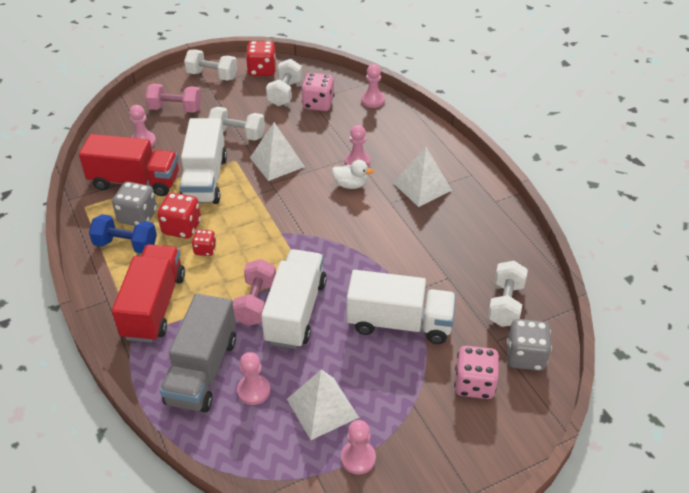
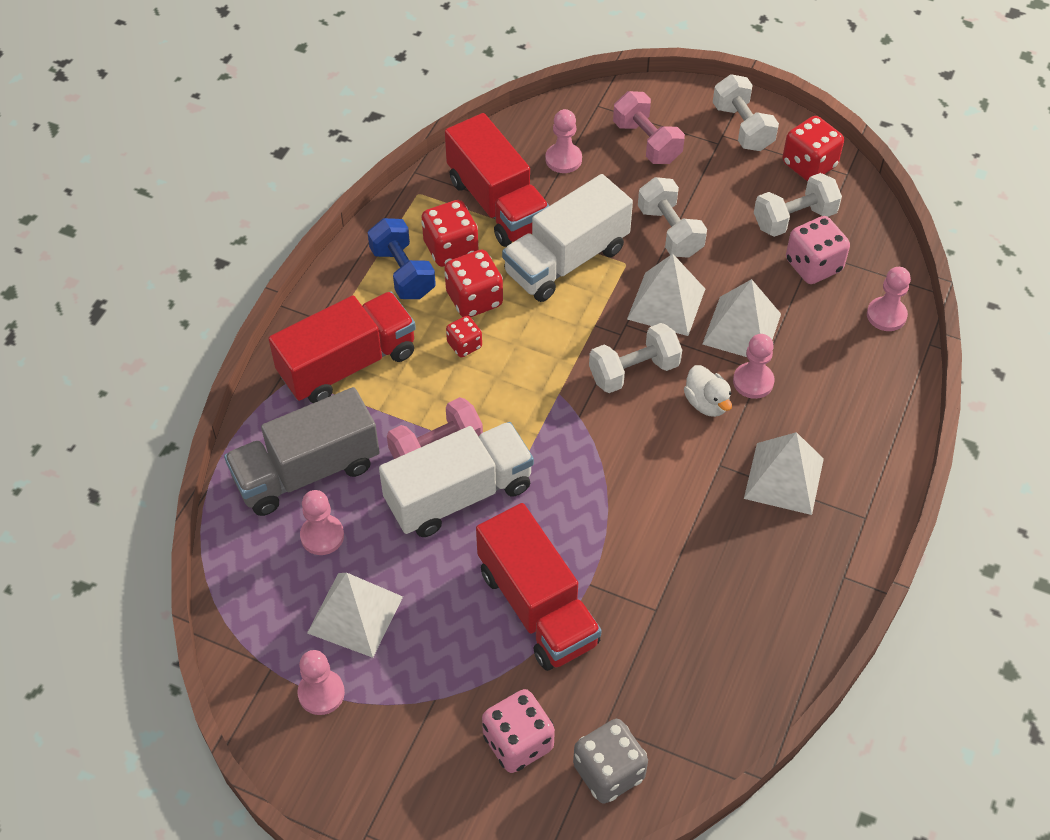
camera: 50 degrees right, 10 degrees up
grey dice [112,182,157,226] -> red dice [421,200,479,267]
white truck [347,270,456,344] -> red truck [476,503,602,671]
white dumbbell [488,261,528,327] -> white dumbbell moved to [589,323,682,393]
none -> white pyramid [702,279,781,357]

